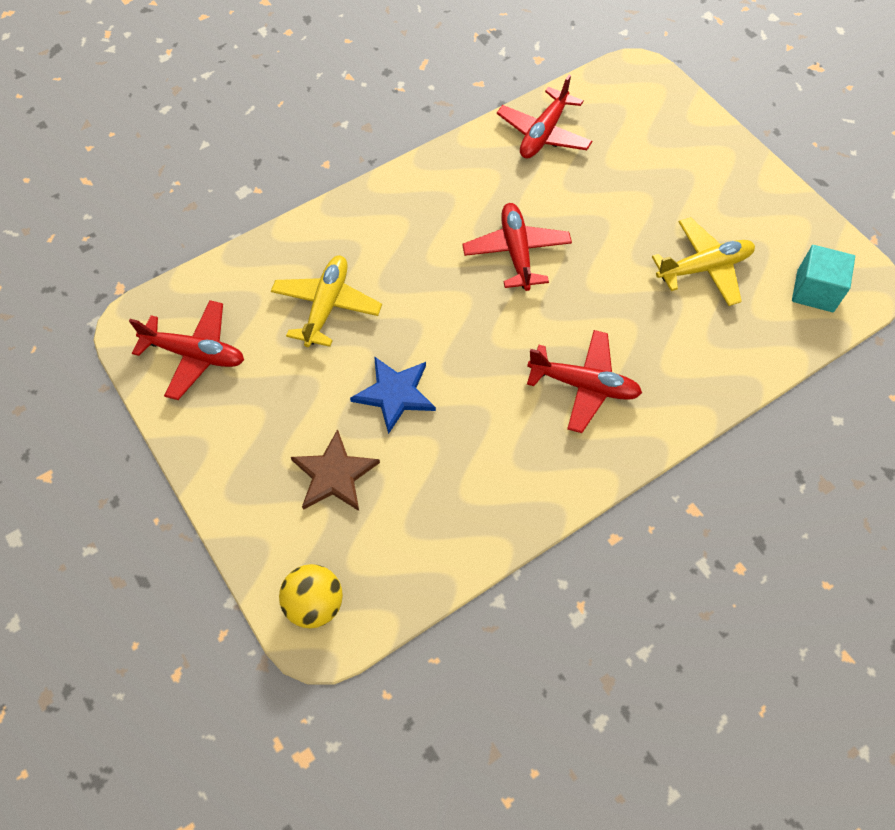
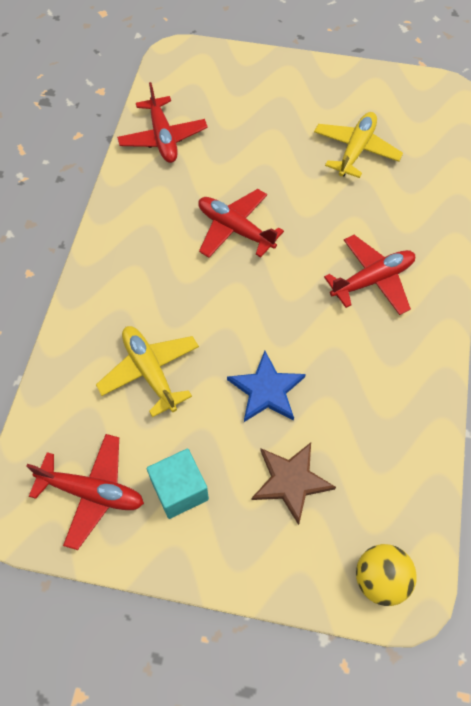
camera: 45 degrees left, 0 degrees up
red plane [129,300,244,400] -> red plane turned 45 degrees clockwise [26,434,144,550]
turquoise cube [792,245,855,312] -> turquoise cube moved to [147,448,209,519]

